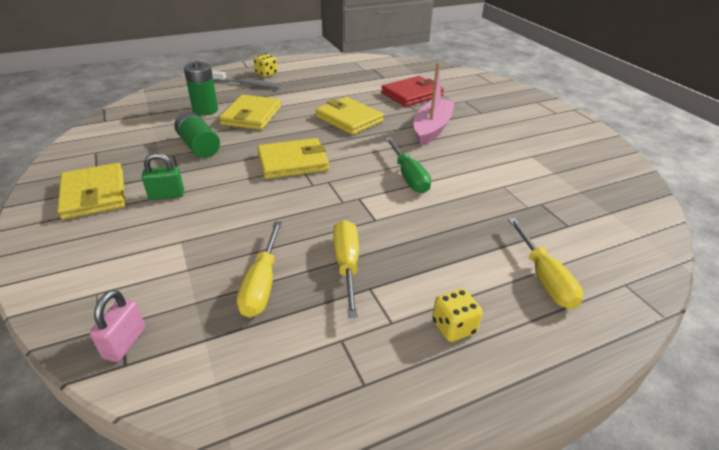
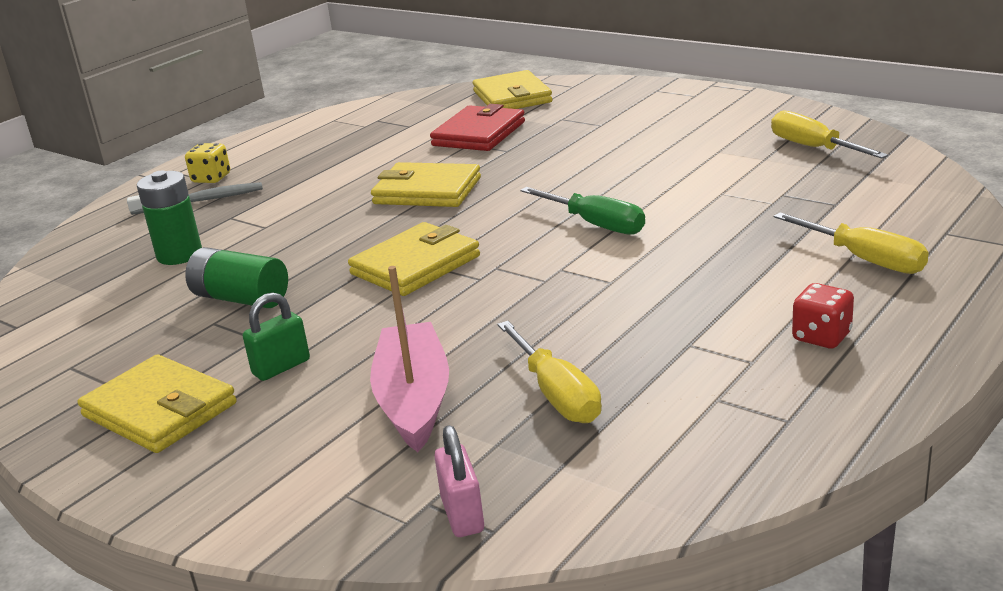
camera: 25 degrees left, 10 degrees down
yellow wallet [219,95,281,130] -> yellow wallet moved to [473,70,552,109]
yellow screwdriver [333,220,359,318] -> yellow screwdriver moved to [771,111,888,159]
pink boat [414,63,455,146] -> pink boat moved to [370,266,449,452]
yellow dice [432,289,483,342] -> red dice [792,283,854,348]

